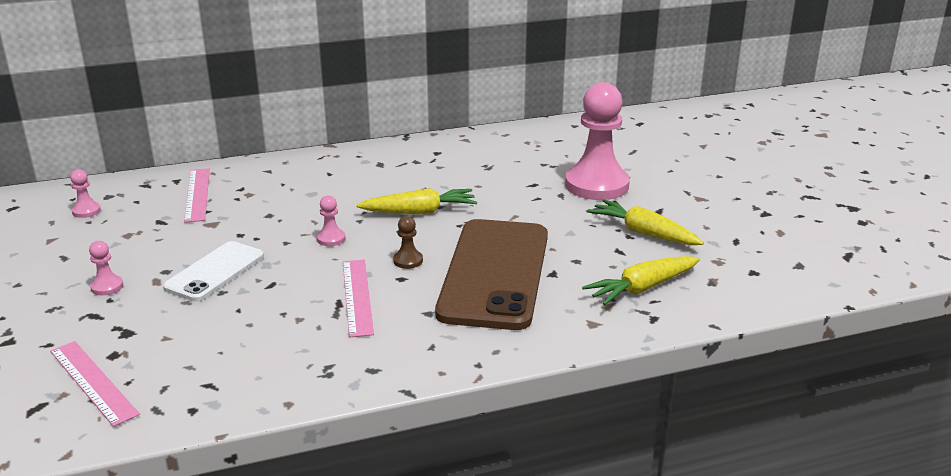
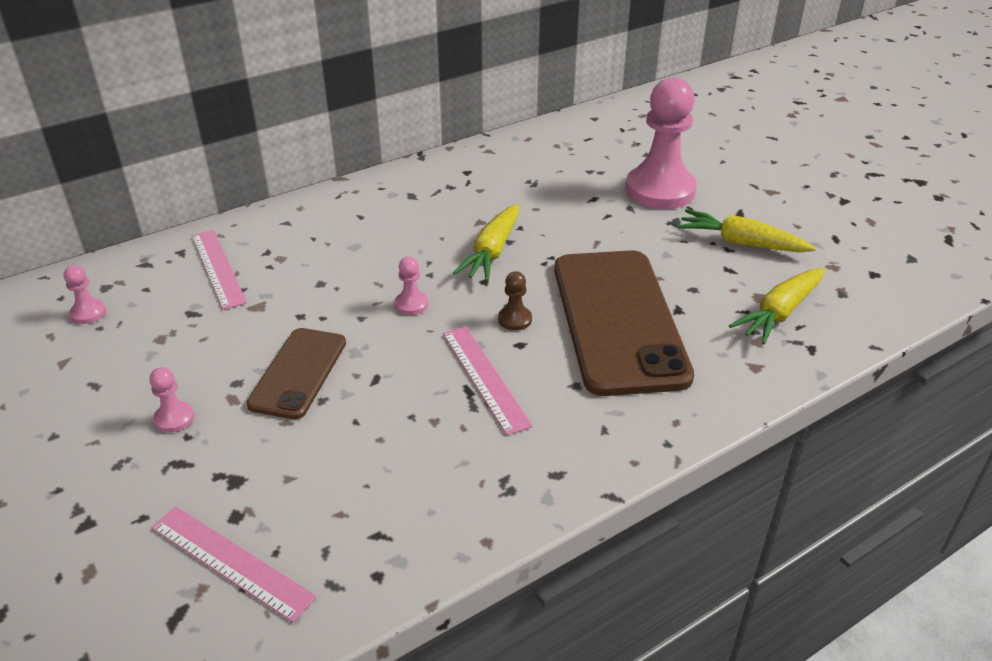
camera: 15 degrees left, 10 degrees up
white phone [163,241,264,301] -> brown phone [247,328,346,419]
yellow carrot [356,188,477,214] -> yellow carrot turned 135 degrees clockwise [453,204,519,281]

